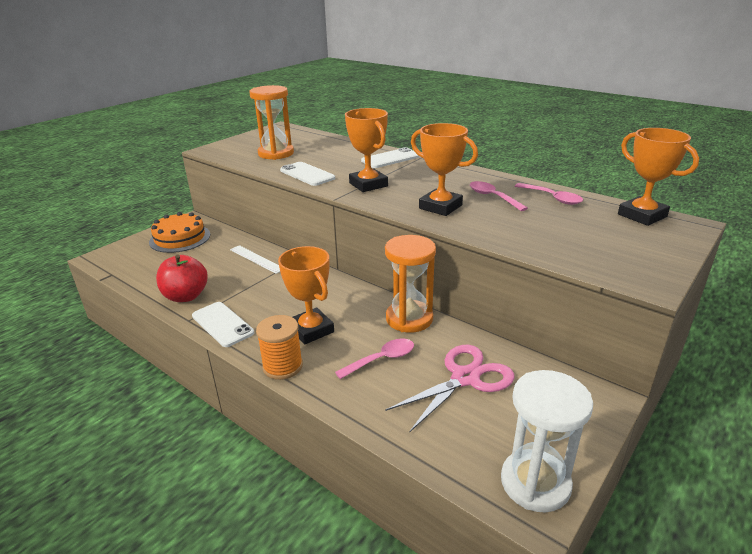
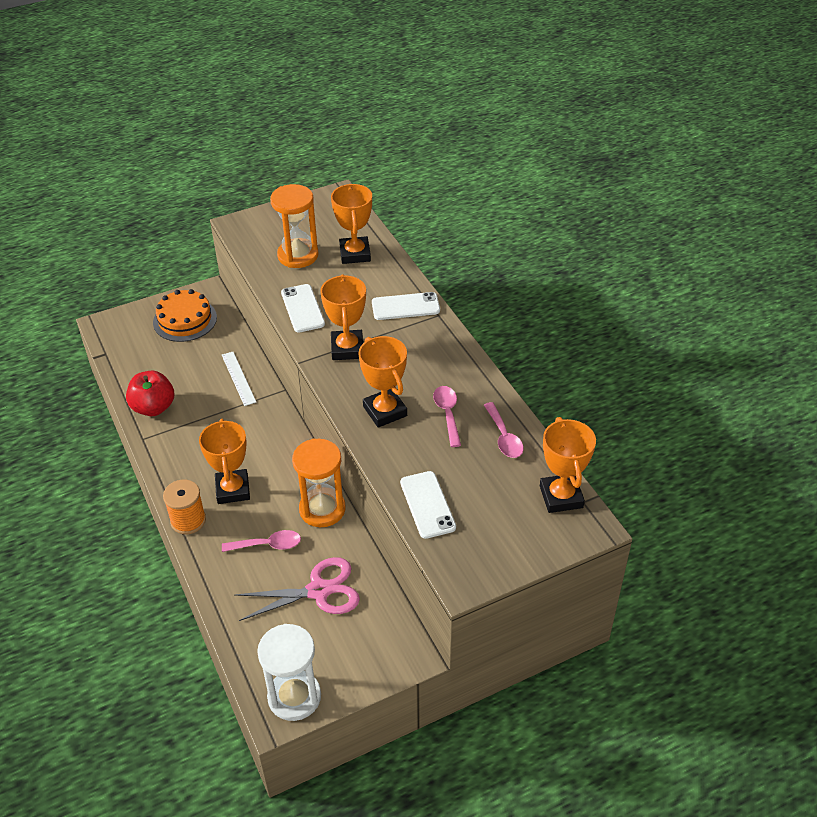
camera: 25 degrees right, 15 degrees up
white phone [192,302,254,347] -> white phone moved to [400,471,456,539]
none -> orange trophy [331,184,372,264]

